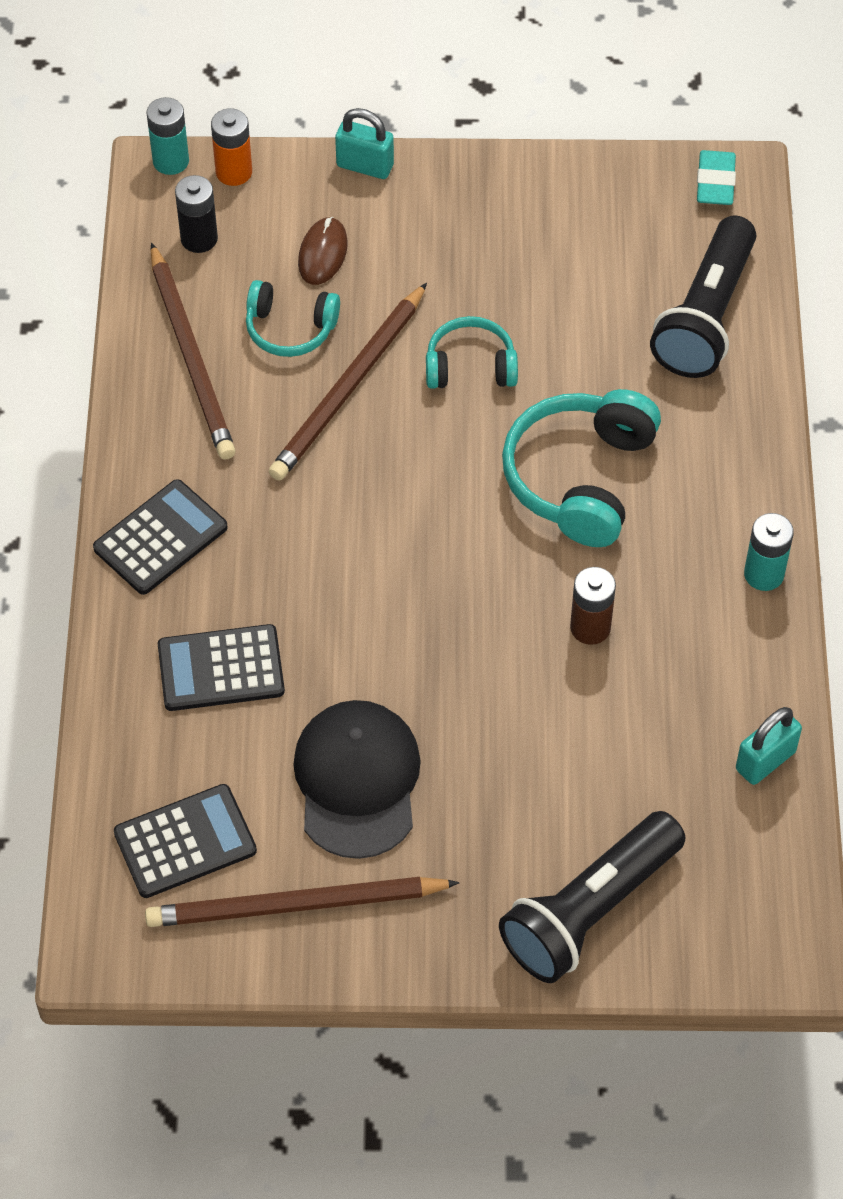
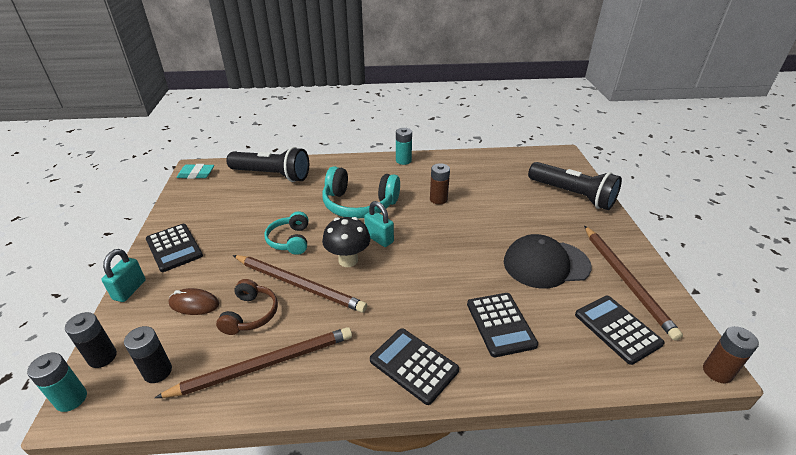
camera: 95 degrees left, 20 degrees down
orange battery [211,108,252,186] -> black battery [65,312,117,368]
turquoise headphones [246,280,340,357] -> brown headphones [216,279,278,335]
turquoise padlock [736,707,802,785] -> turquoise padlock moved to [364,201,394,247]
none -> black calculator [146,224,203,272]
none -> black mushroom [322,217,370,267]
none -> brown battery [703,326,759,384]

